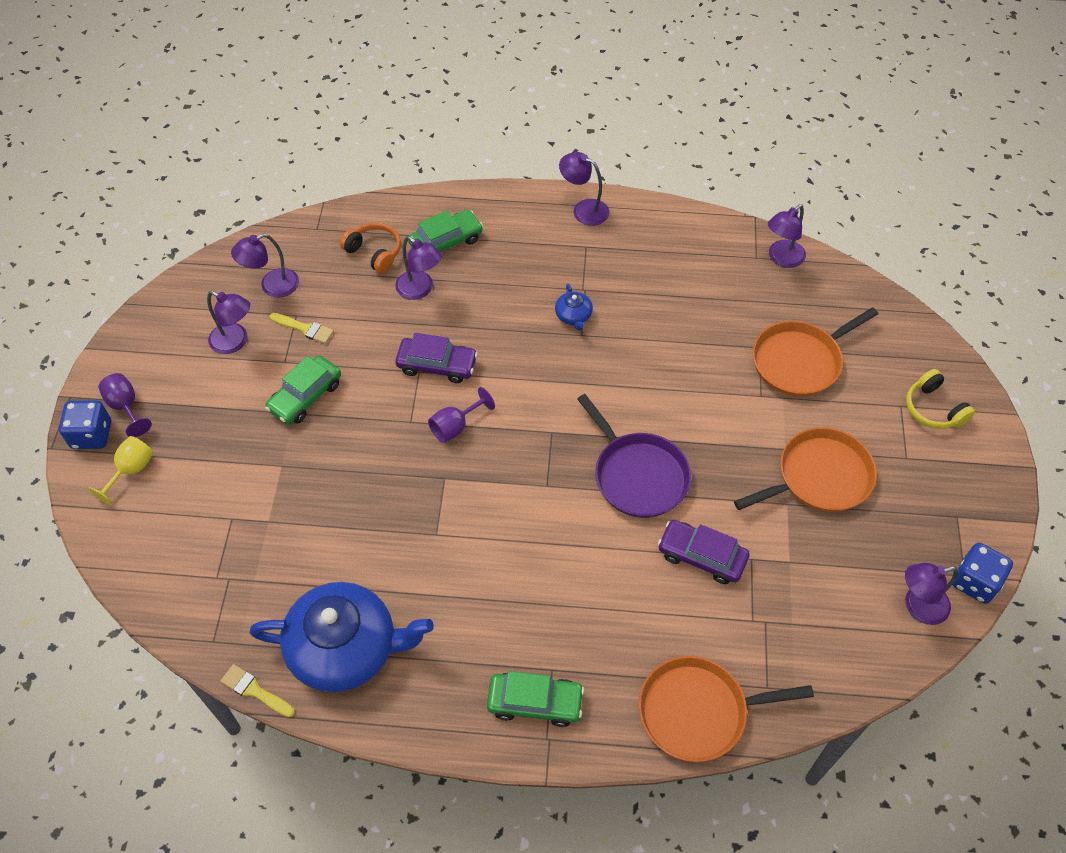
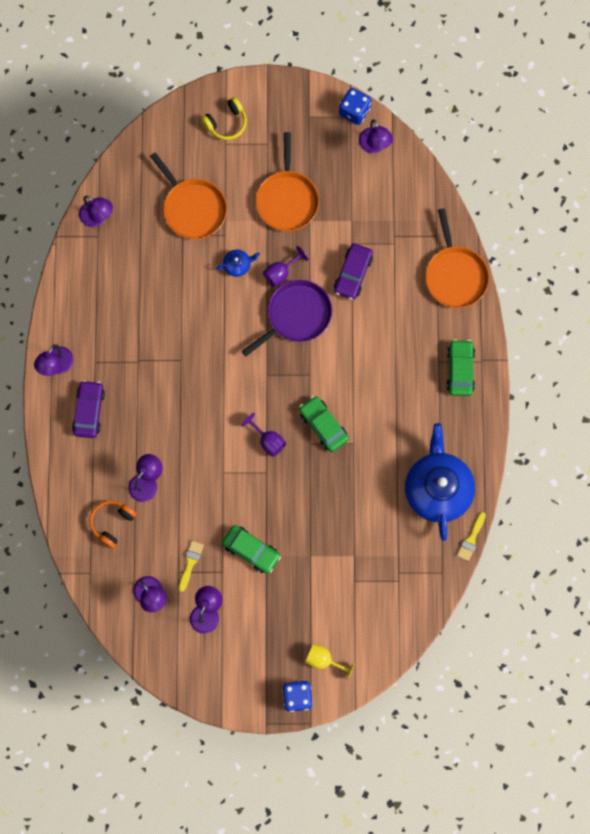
camera: 95 degrees left, 20 degrees up
purple goblet [98,373,152,437] -> purple goblet moved to [263,246,308,287]
purple car [395,333,478,383] -> purple car moved to [72,380,105,438]
green car [408,210,483,252] -> green car moved to [299,396,349,452]
blue teapot [555,284,593,331] -> blue teapot moved to [216,250,260,277]
orange pan [734,427,877,512] -> orange pan turned 150 degrees counterclockwise [256,132,319,231]

